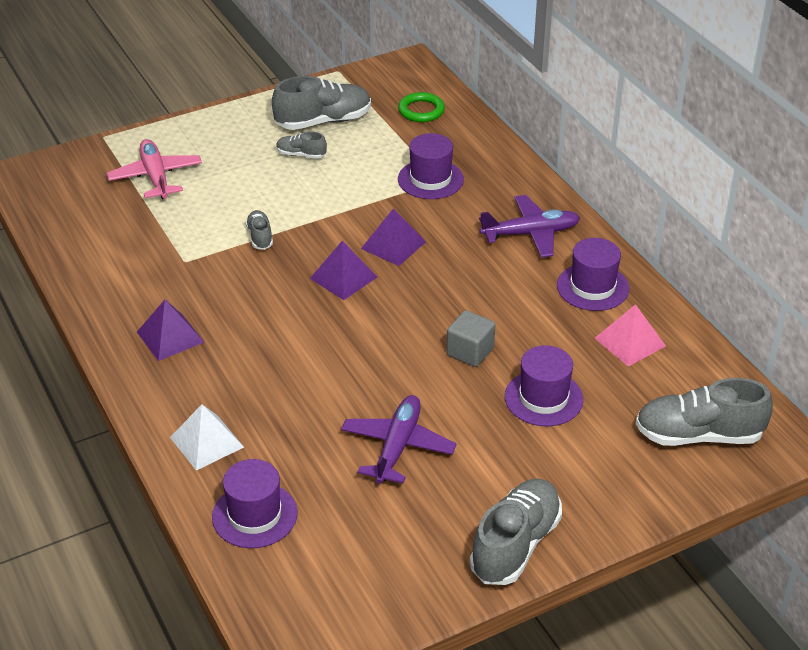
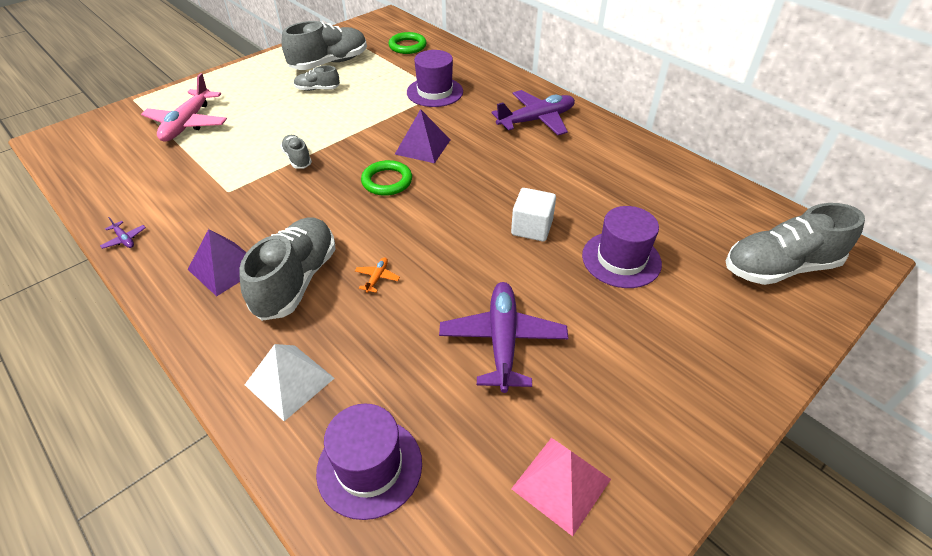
camera: 15 degrees left, 5 degrees up
pink plane [107,139,202,199] -> pink plane turned 135 degrees counterclockwise [141,73,227,142]
purple pyramid [310,241,378,300] -> green ring [361,160,412,196]
grey cube [446,310,495,367] -> white cube [511,188,556,241]
grey shoe [470,479,562,585] -> grey shoe moved to [239,217,336,321]
purple hat [557,238,629,311] -> none
pink pyramid [595,304,666,367] -> pink pyramid moved to [511,438,611,536]
none -> purple plane [100,217,146,249]
none -> orange plane [355,257,400,293]

